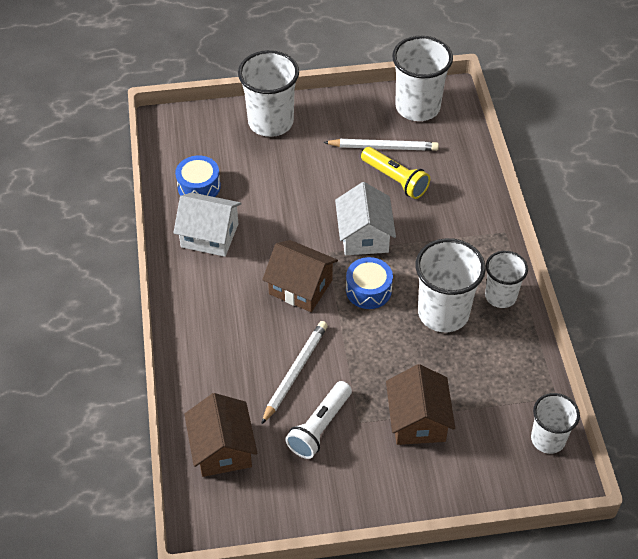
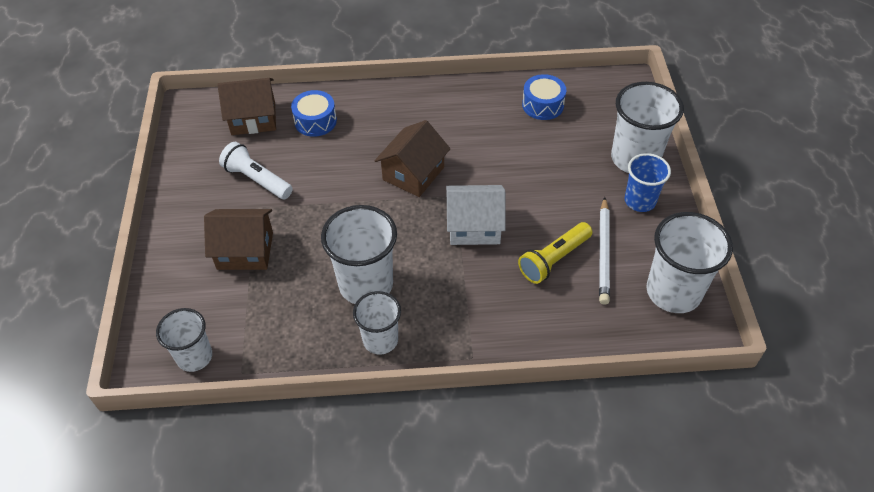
camera: 95 degrees right, 0 degrees up
white house [173,192,242,257] -> none
white pencil [261,321,328,425] -> none
blue drum [346,257,393,309] -> blue drum moved to [291,90,337,137]
none -> blue cup [625,153,671,212]

